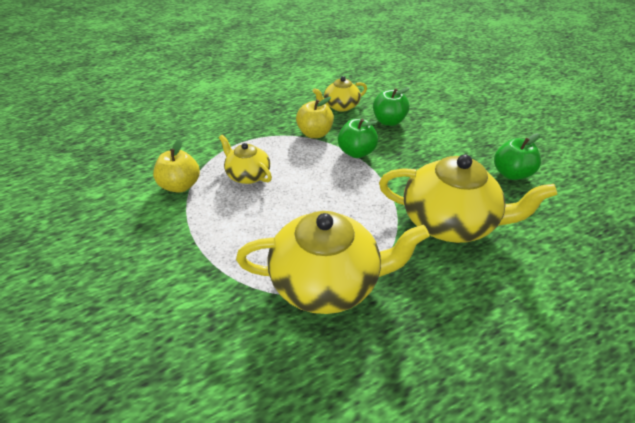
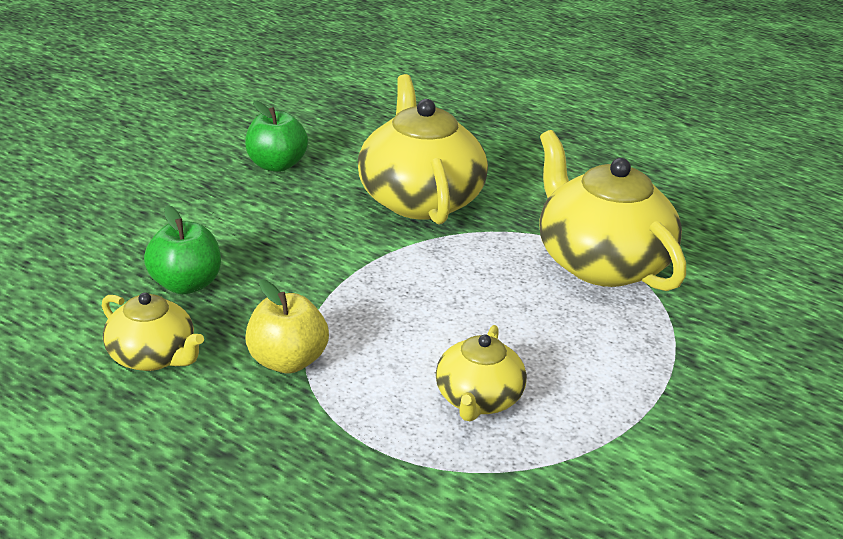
camera: 120 degrees left, 10 degrees down
yellow apple [153,139,200,193] -> none
green apple [338,118,378,158] -> none

